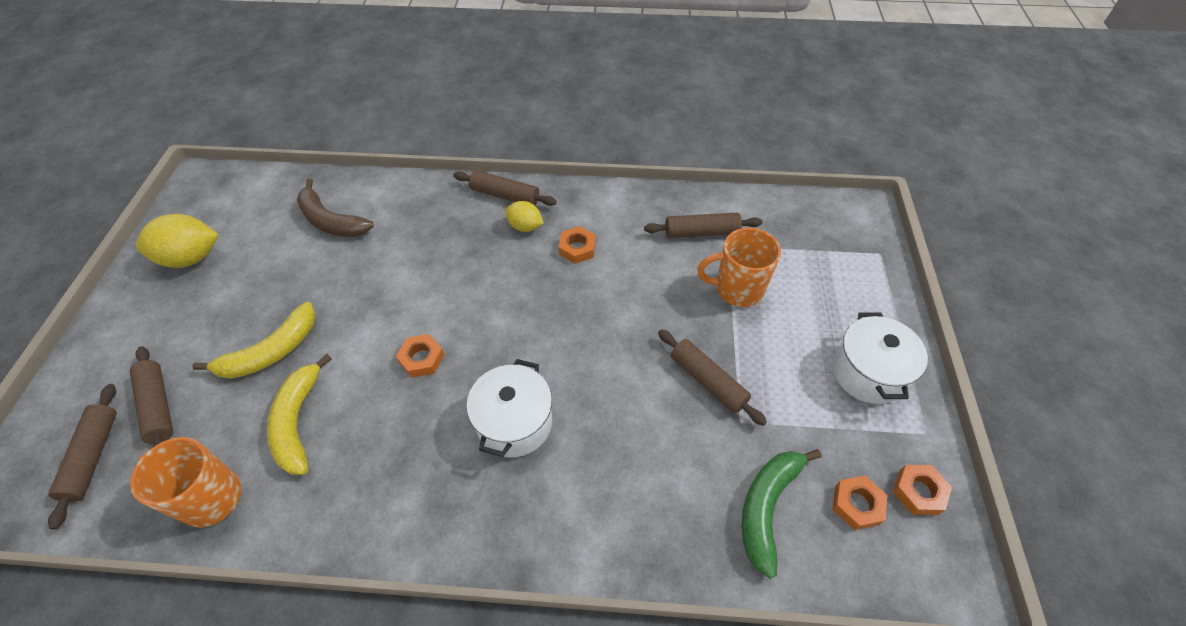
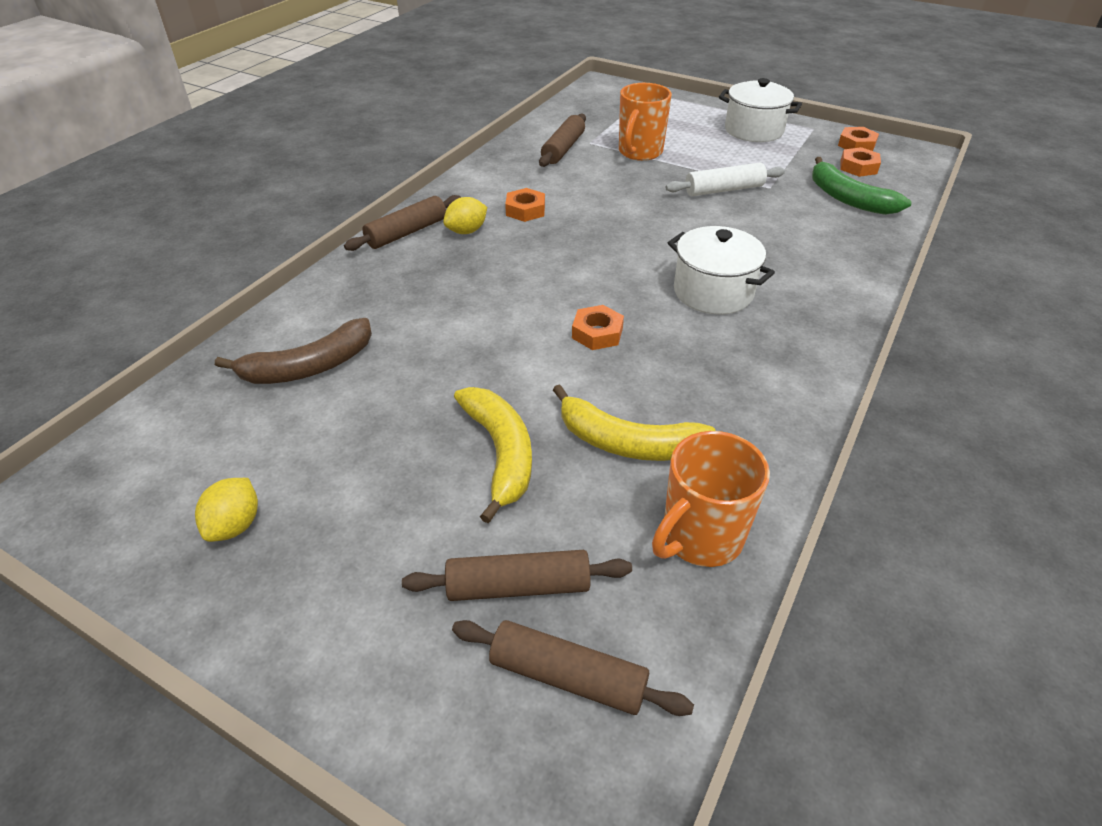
camera: 65 degrees left, 10 degrees down
yellow lemon [135,214,219,268] -> yellow lemon [195,478,258,542], size x0.60
brown rolling pin [658,329,767,426] -> white rolling pin [666,163,785,196]

